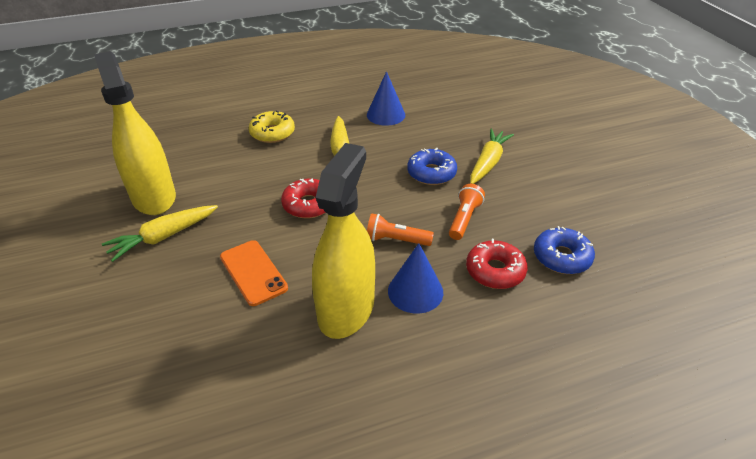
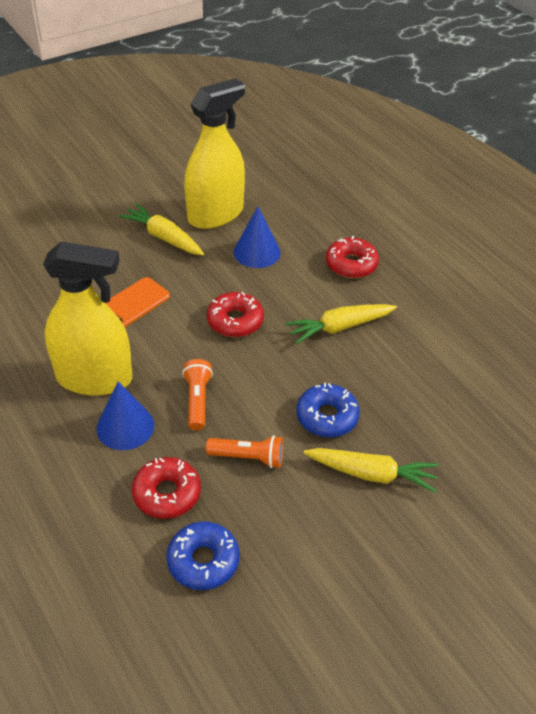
camera: 75 degrees right, 5 degrees up
yellow donut [249,110,295,143] -> red donut [326,236,379,278]
blue cone [367,71,405,126] -> blue cone moved to [234,207,281,268]

